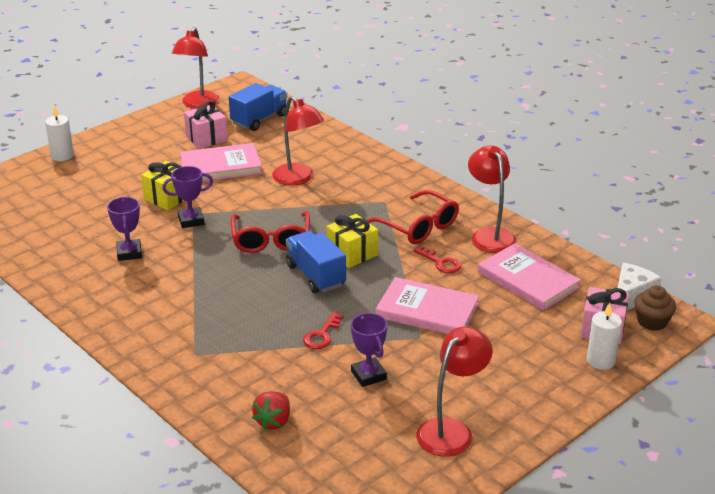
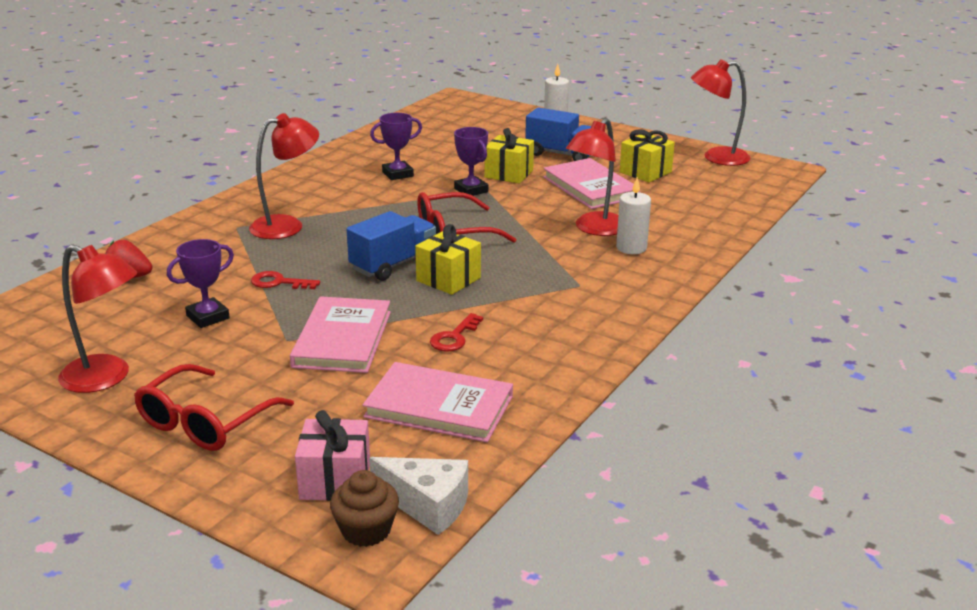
camera: 75 degrees right, 5 degrees down
pink gift [184,101,227,149] -> yellow gift [620,129,675,182]
blue truck [229,83,287,131] -> blue truck moved to [525,107,591,161]
red glasses [367,190,459,244] -> red glasses moved to [134,364,294,451]
red lamp [468,145,517,253] -> red lamp moved to [249,113,319,239]
pink book [478,243,581,311] -> pink book turned 75 degrees clockwise [363,362,513,442]
white candle [587,303,622,370] -> white candle moved to [616,177,651,254]

